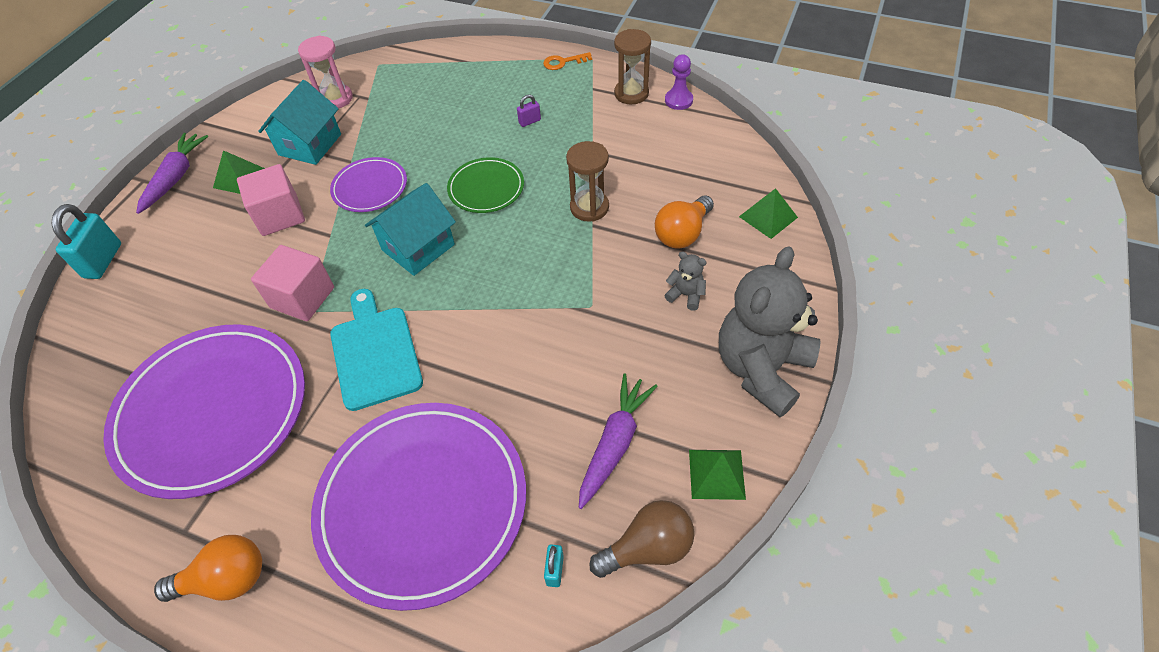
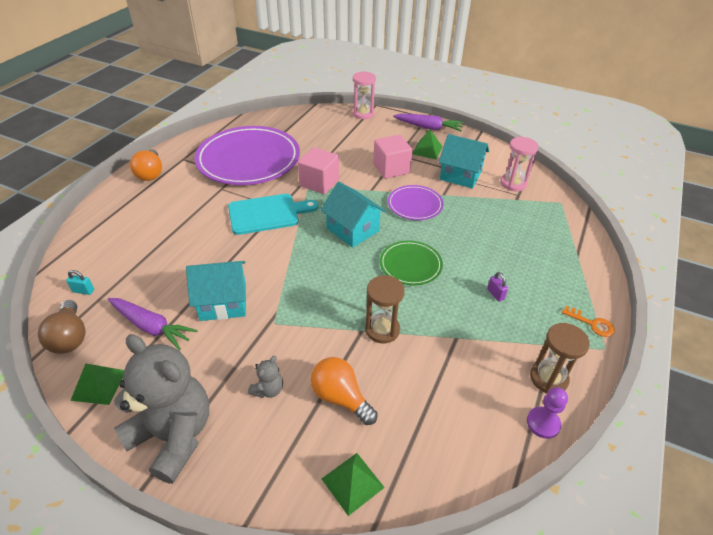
camera: 90 degrees right, 10 degrees down
turquoise padlock [52,204,121,279] -> pink hourglass [352,71,376,119]
purple plate [311,403,526,611] -> none
orange key [543,52,592,70] -> orange key turned 135 degrees clockwise [562,306,615,337]
none -> turquoise house [186,261,246,321]

